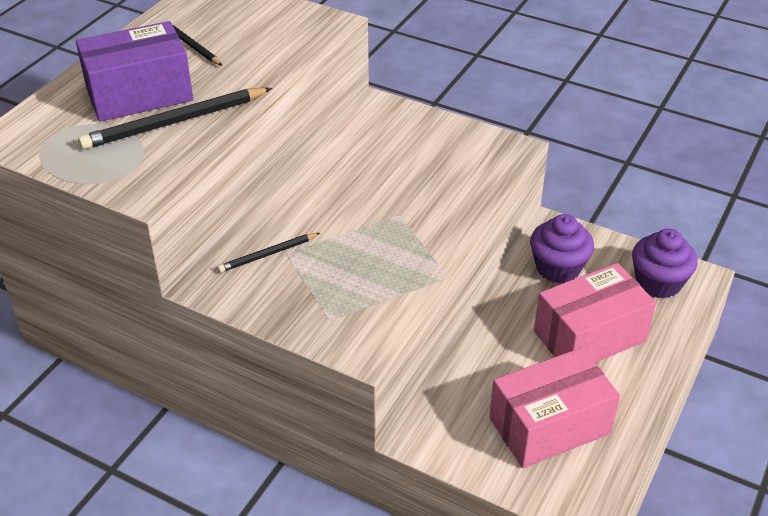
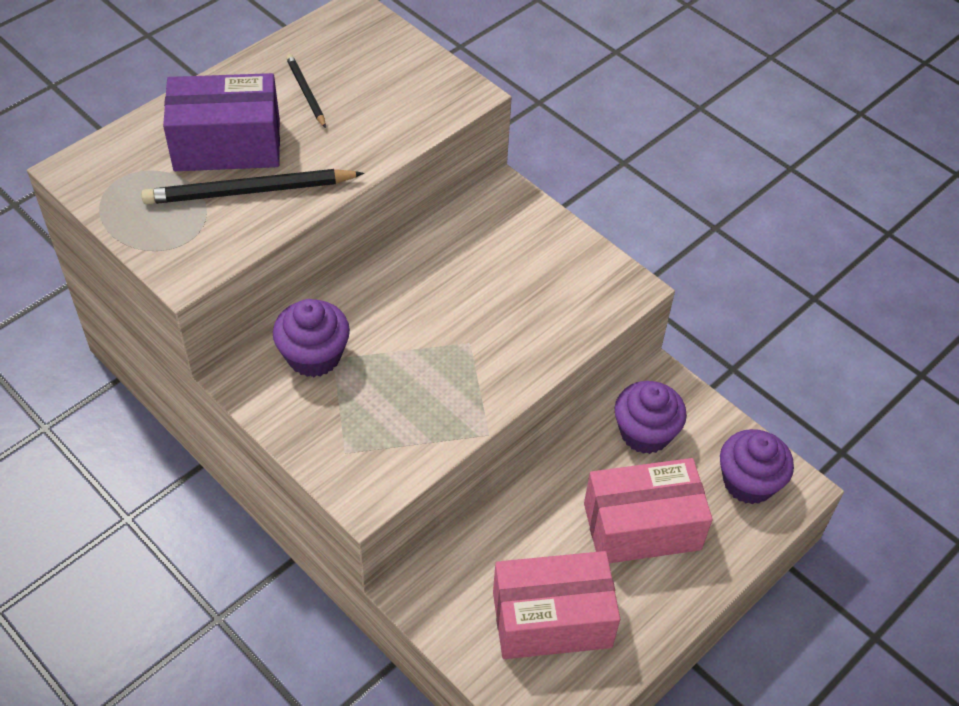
camera: 15 degrees right, 10 degrees up
black pencil [218,233,320,273] -> purple cupcake [273,299,350,377]

